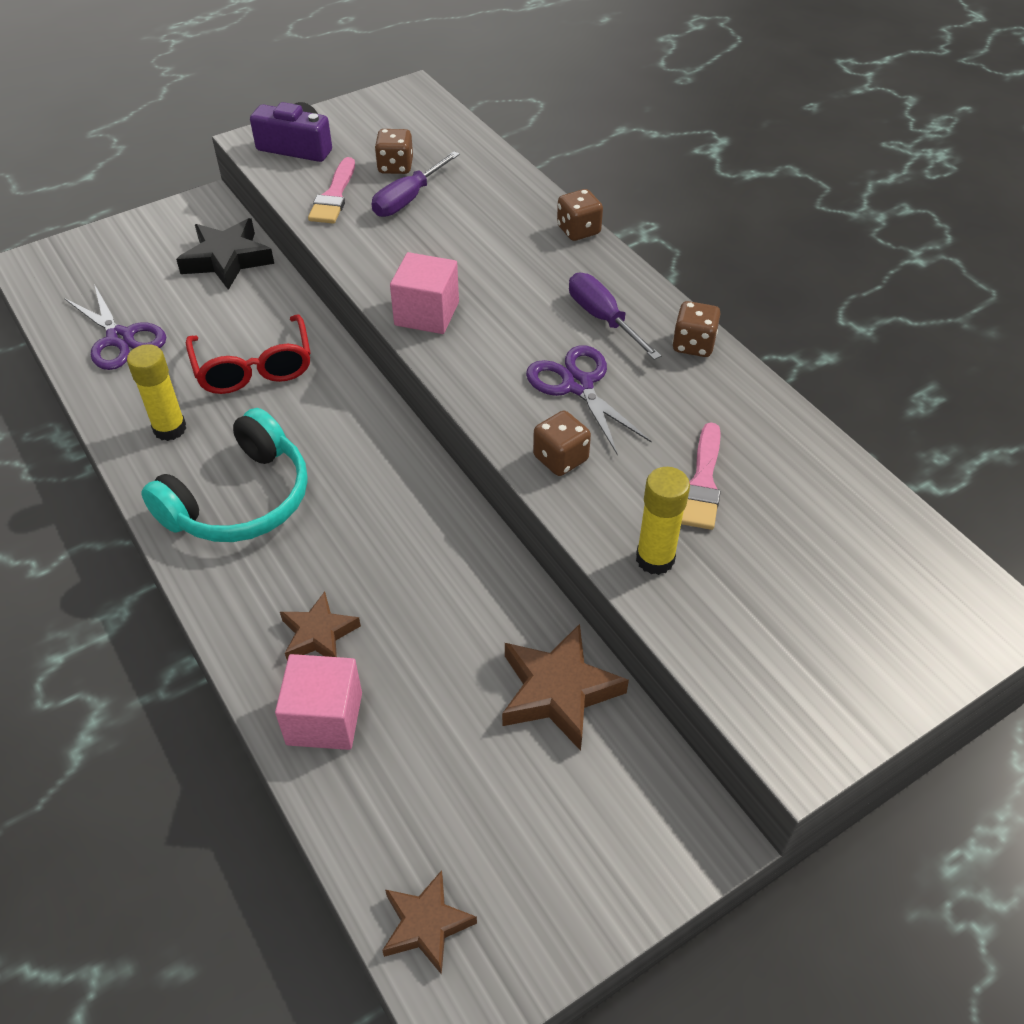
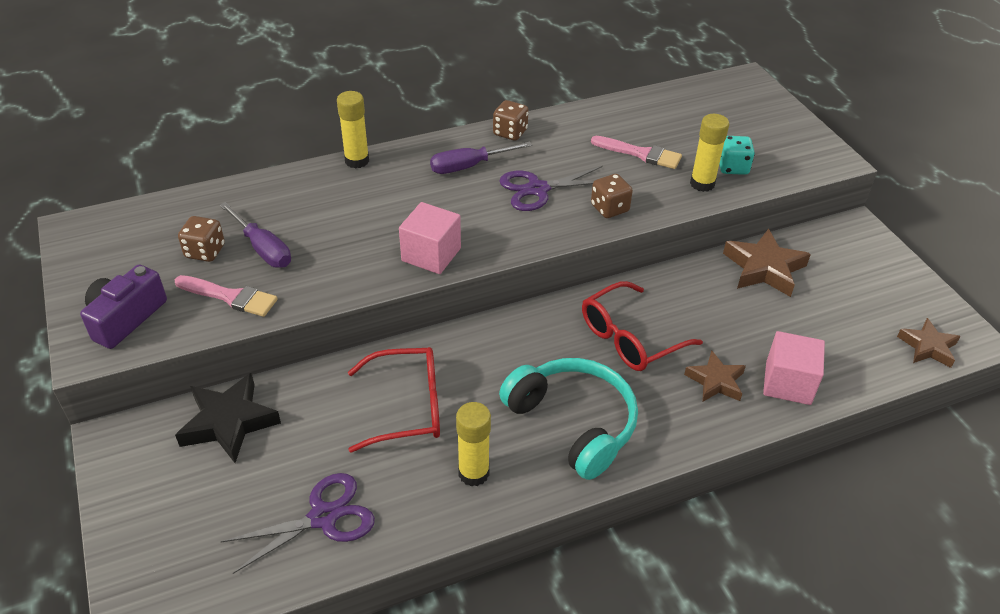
camera: 80 degrees left, 5 degrees down
brown dice [557,189,603,241] -> yellow glue stick [337,91,369,169]
none -> red glasses [582,281,703,371]
none -> turquoise dice [719,136,755,175]

